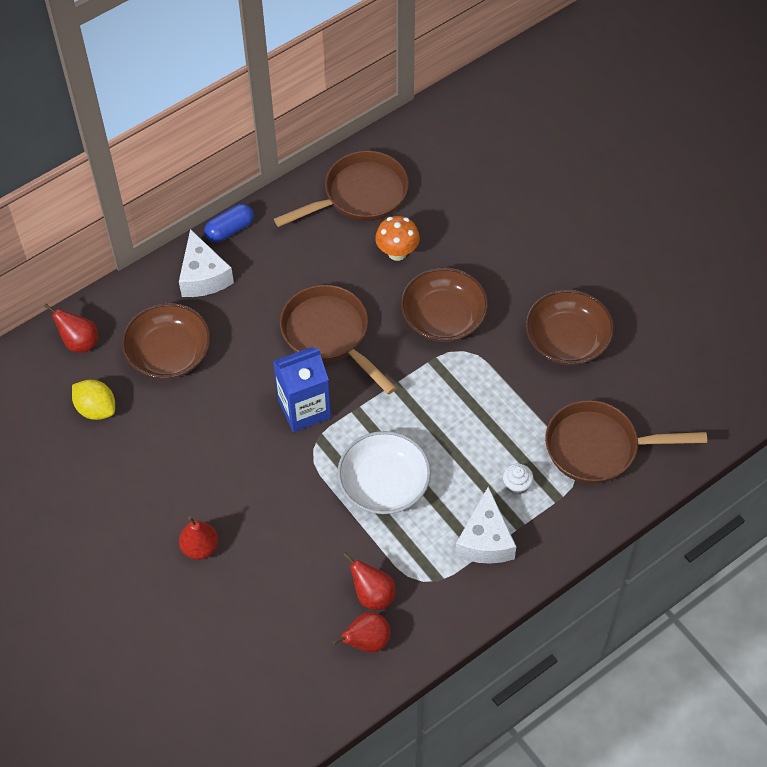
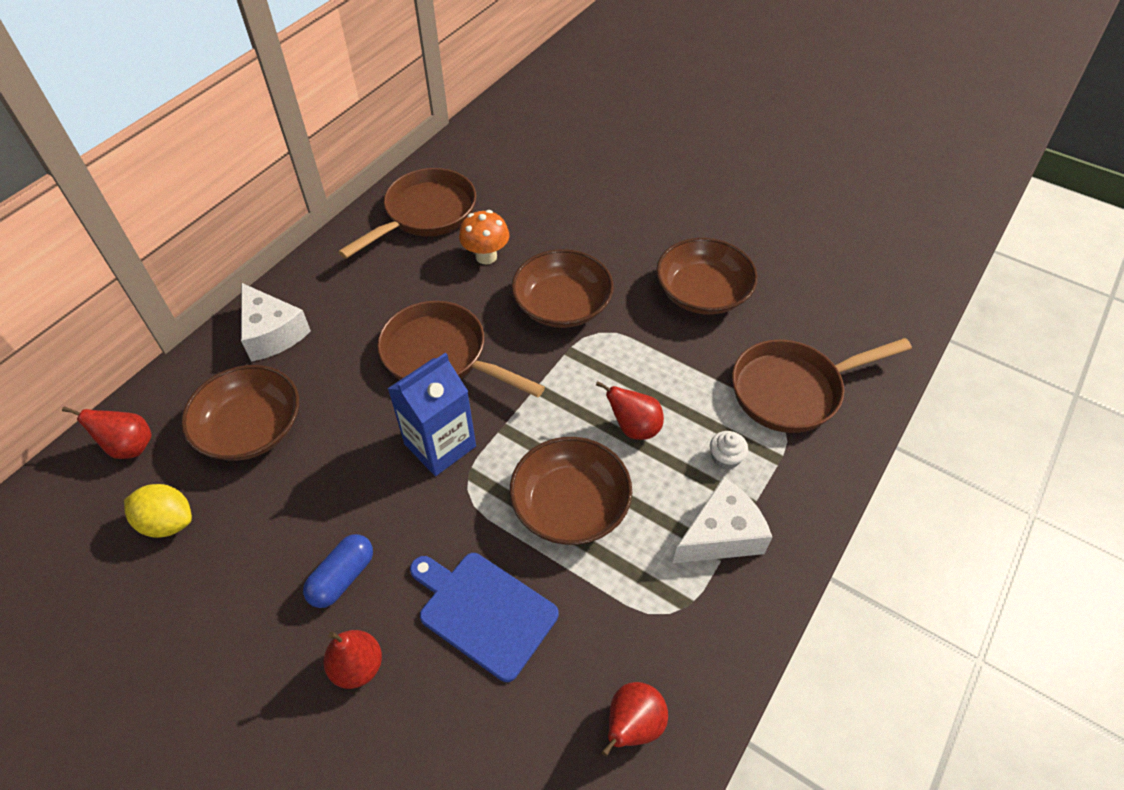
camera: 20 degrees left, 5 degrees down
blue capsule [204,204,254,243] -> blue capsule moved to [303,534,373,608]
white bowl [337,431,431,514] -> brown bowl [510,437,632,545]
red pear [343,553,395,610] -> red pear moved to [596,381,664,440]
white cheese [455,486,516,564] -> white cheese turned 105 degrees counterclockwise [673,477,772,563]
none -> blue cutting board [410,553,559,682]

